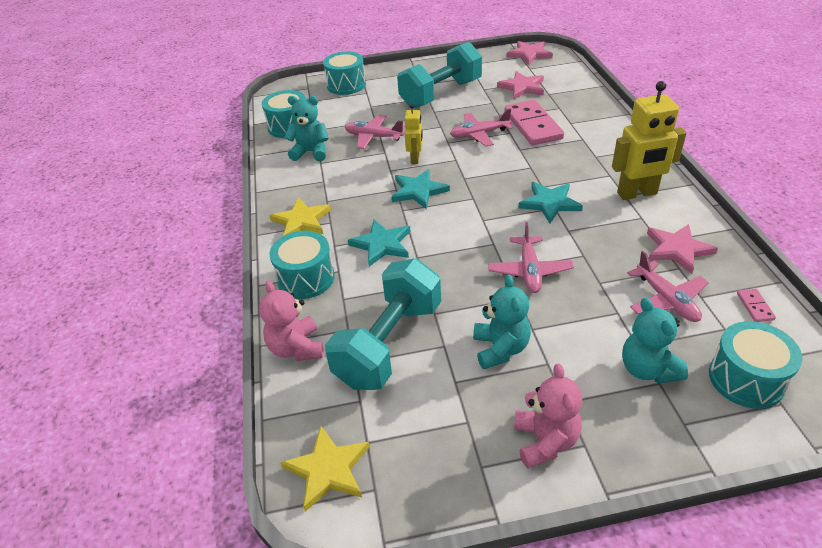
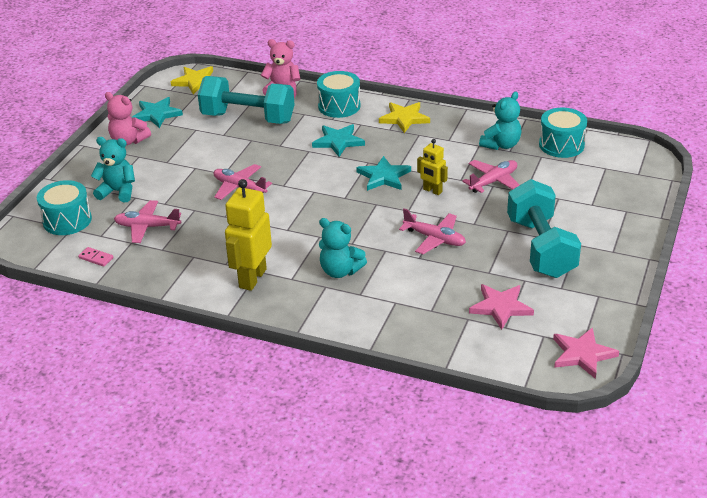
camera: 120 degrees right, 5 degrees down
turquoise drum [323,51,366,95] -> none
turquoise dumbbell [325,258,441,390] -> turquoise dumbbell turned 45 degrees counterclockwise [198,76,295,124]
pink plane [450,108,513,146] -> pink plane turned 105 degrees clockwise [399,208,466,254]
turquoise teddy bear [473,275,531,369] -> turquoise teddy bear moved to [319,218,367,278]
pink domino [505,100,564,145] -> none
turquoise star [518,182,583,223] -> turquoise star moved to [132,97,183,128]
pink star [647,224,718,274] -> none

